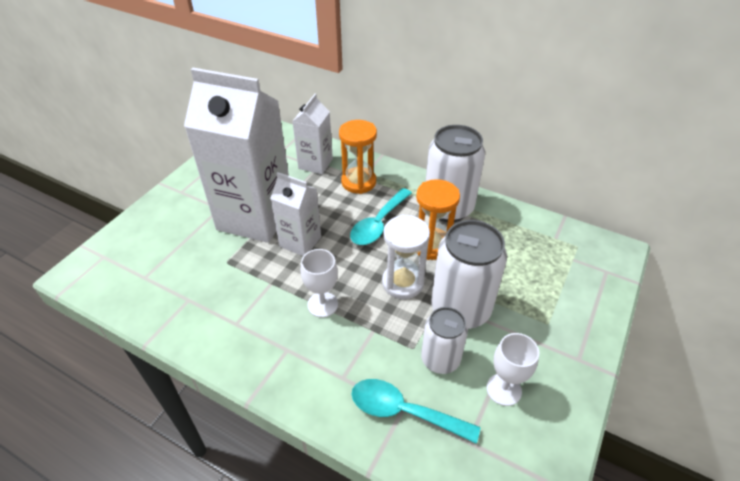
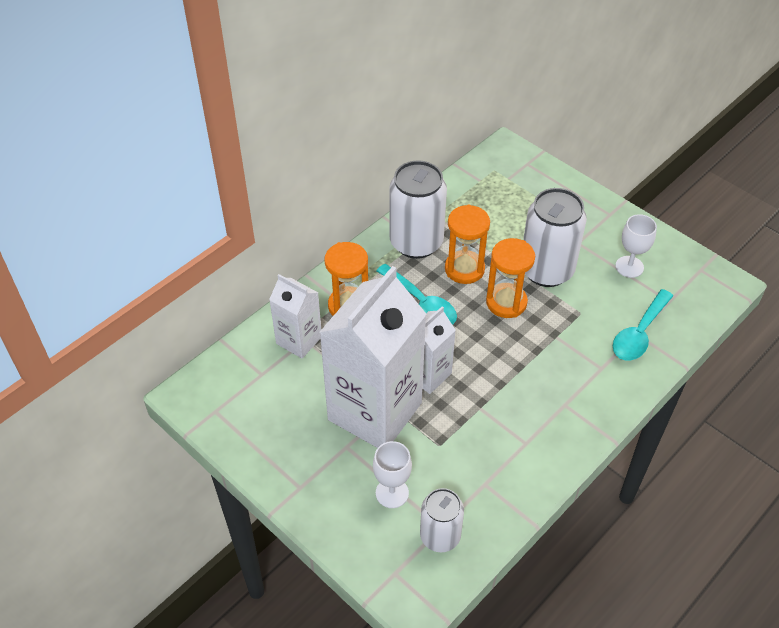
camera: 75 degrees left, 5 degrees up
white goblet [301,249,338,317] -> white goblet moved to [373,441,412,508]
white hourglass [382,215,430,299] -> orange hourglass [486,238,535,318]
white can [421,307,468,374] -> white can moved to [420,488,464,552]

